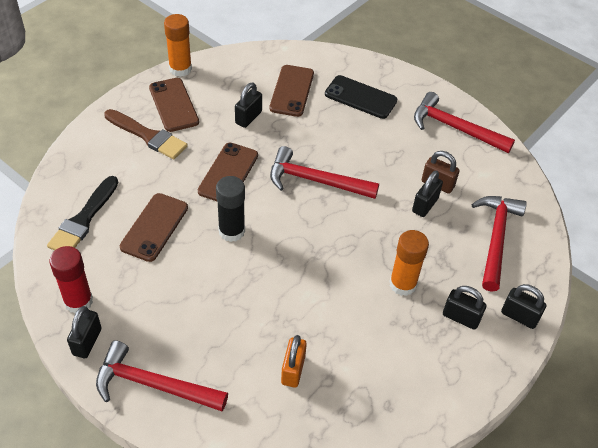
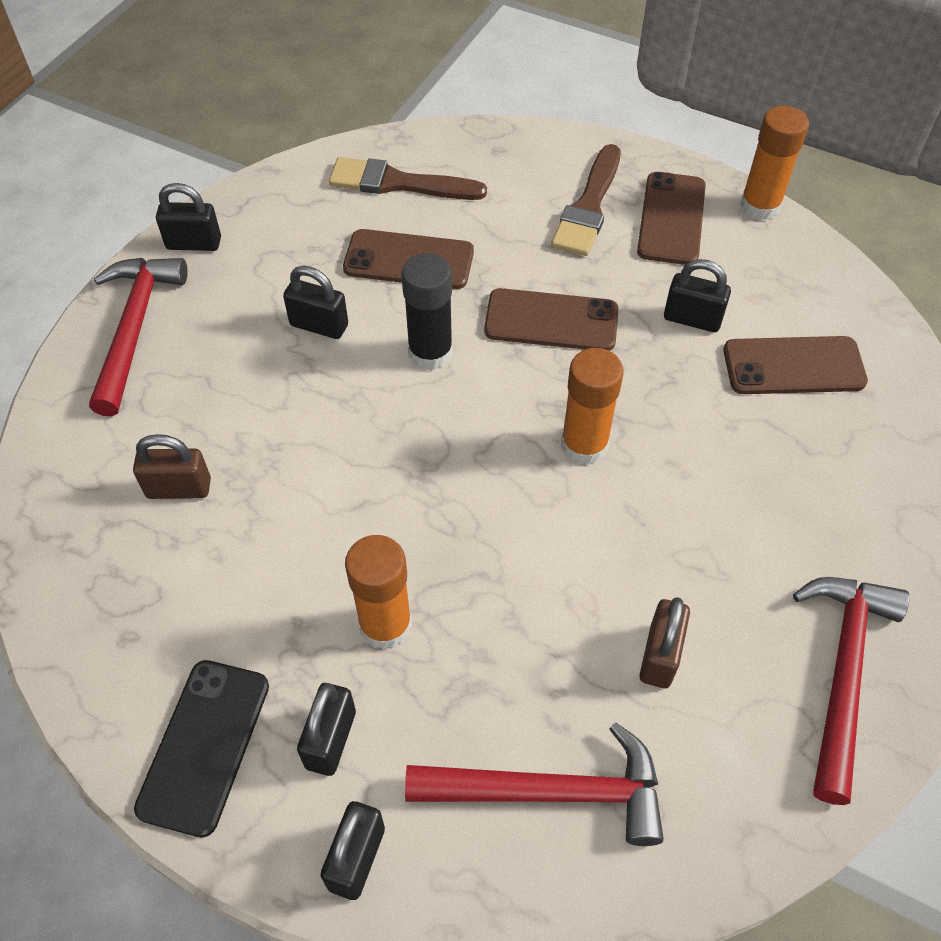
camera: 80 degrees right, 5 degrees up
black brush [47,176,118,250] -> brown brush [329,157,487,200]
red glue stick [49,246,93,314] -> none
brown phone [149,78,199,132] -> brown phone turned 45 degrees counterclockwise [637,172,706,265]
red hammer [270,146,379,199] -> orange glue stick [561,348,624,465]
orange padlock [281,335,307,387] -> brown padlock [133,434,211,499]
black phone [325,75,397,119] -> black phone moved to [134,660,269,838]
black padlock [412,171,443,217] -> black padlock moved to [283,266,348,339]

